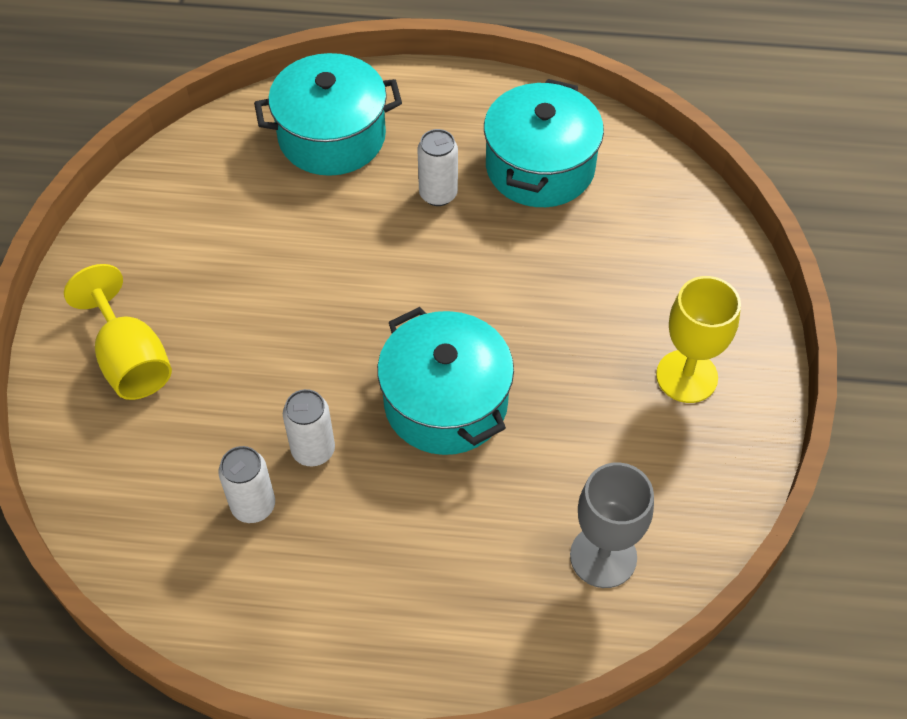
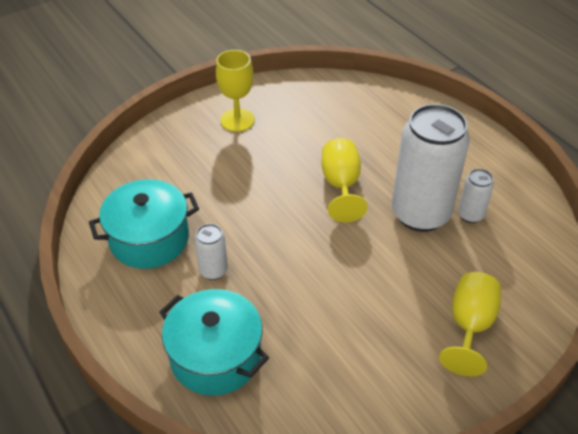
camera: 130 degrees left, 10 degrees down
white can [283,389,335,467] -> white can [392,104,470,232], size x2.24
turquoise pot [377,307,514,455] -> yellow goblet [321,138,367,222]
grey goblet [570,462,654,588] -> none

